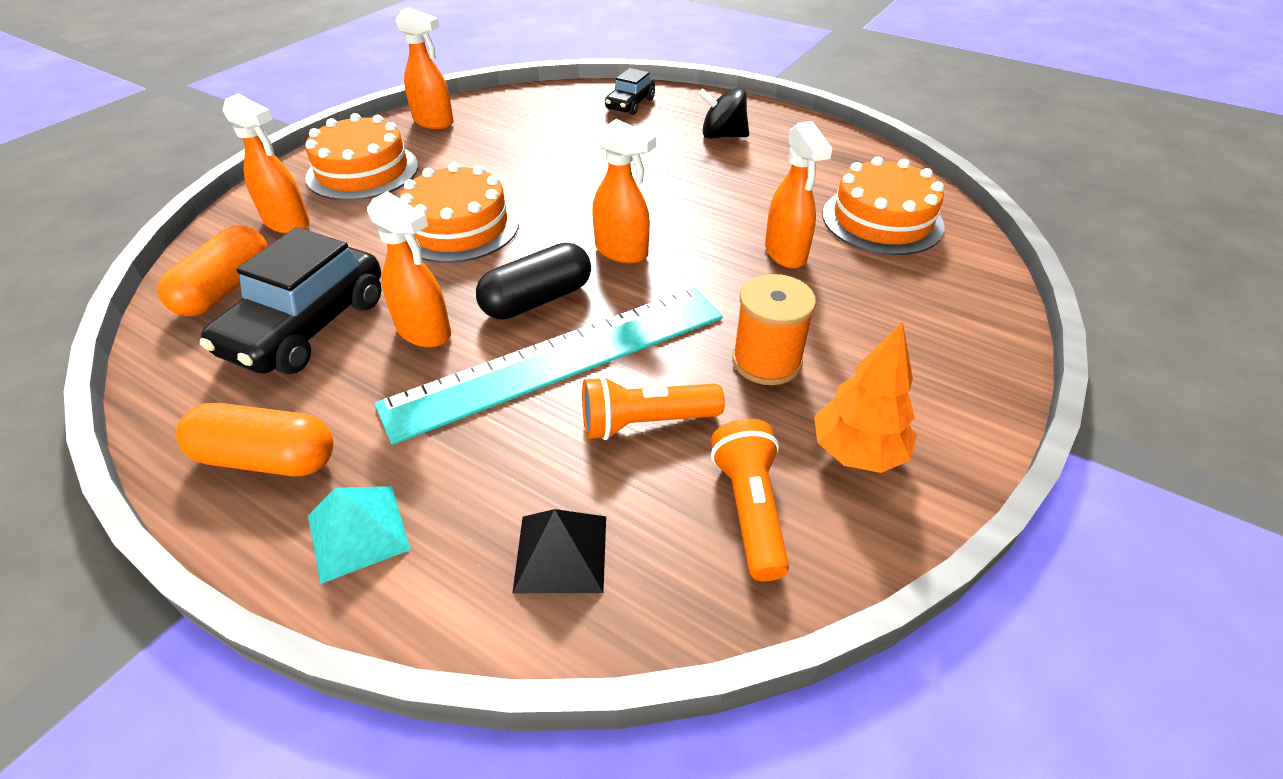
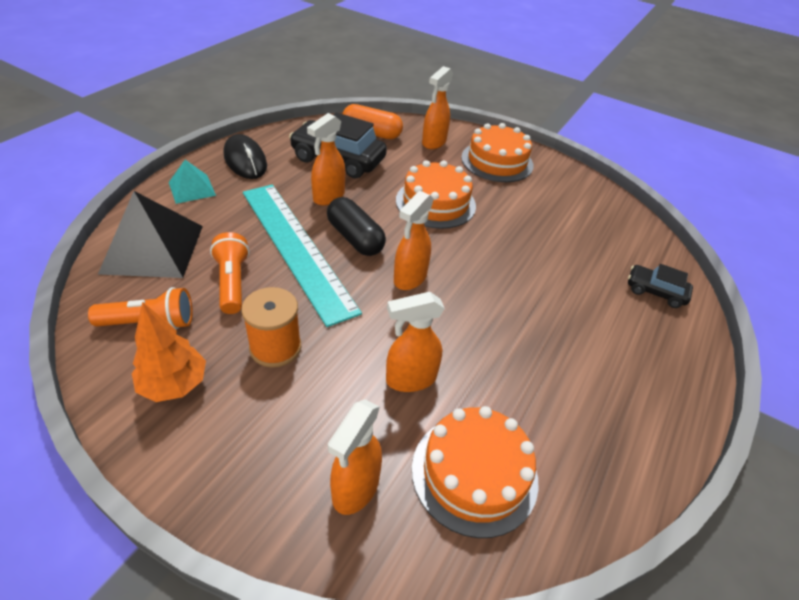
camera: 85 degrees right, 0 degrees up
orange capsule [176,403,333,476] -> black mouse [224,134,267,179]
orange spray bottle [395,8,454,129] -> orange spray bottle moved to [328,399,382,515]
black pyramid [512,509,606,593] -> black pyramid [98,191,203,278], size x1.82
black spinning top [698,87,749,139] -> none

